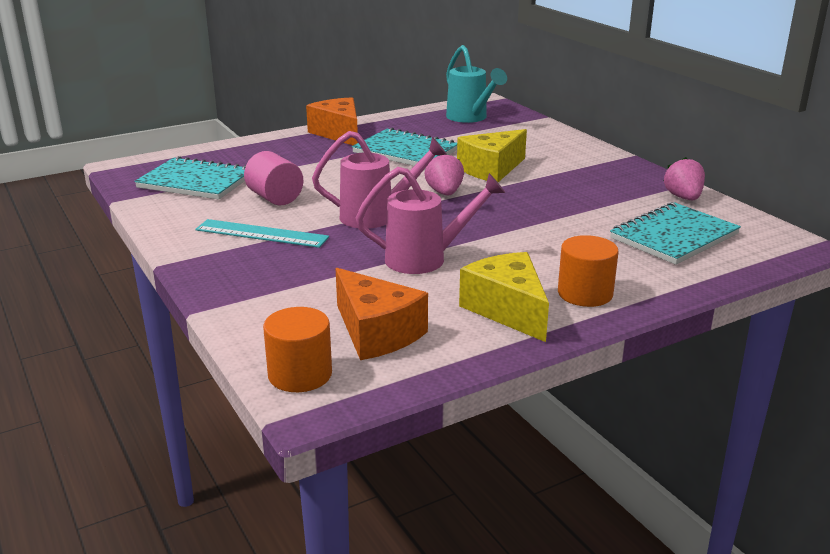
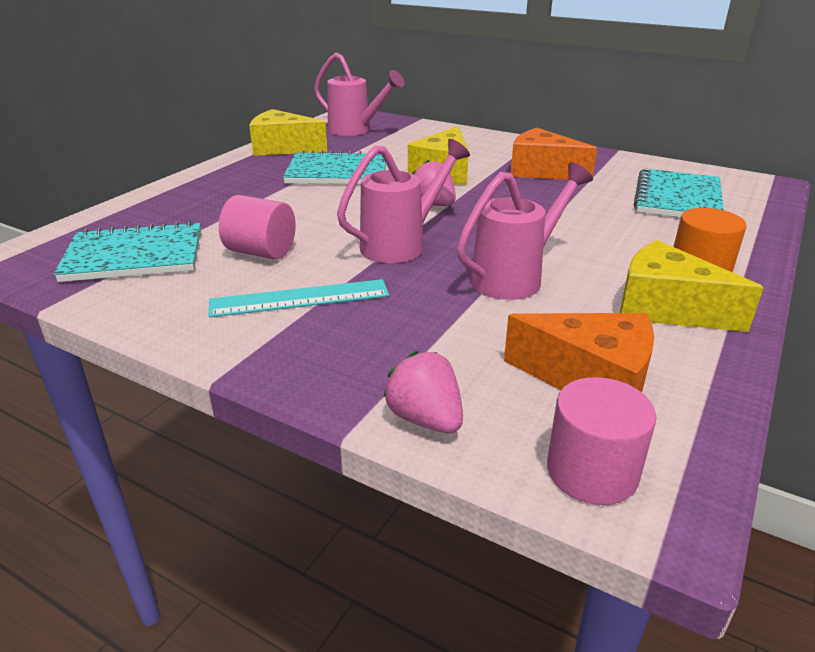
camera: 30 degrees left, 5 degrees up
orange cylinder [263,307,332,392] -> pink cylinder [547,377,657,505]
orange cheese [306,97,358,145] -> orange cheese moved to [511,128,597,180]
turquoise watering can [446,45,507,123] -> pink watering can [314,53,404,136]
pink strawberry [664,157,705,200] -> pink strawberry moved to [383,351,463,433]
none -> yellow cheese [249,109,327,156]

